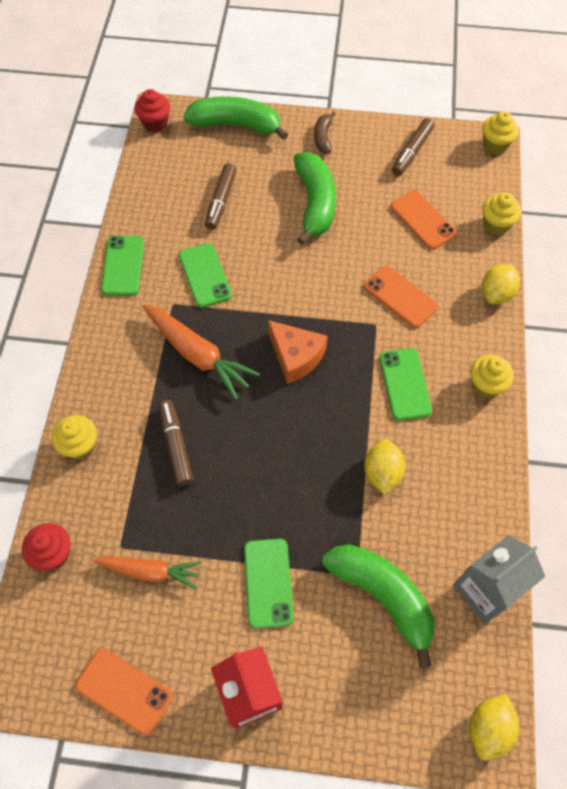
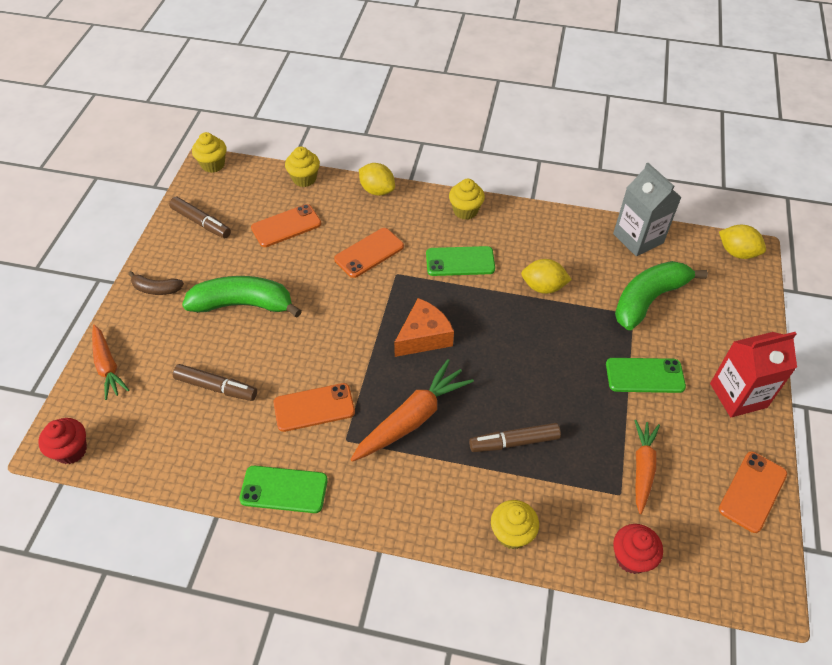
camera: 85 degrees left, 10 degrees down
green phone [179,243,232,308] -> orange phone [273,383,355,432]
green banana [183,96,288,140] -> orange carrot [92,325,129,400]

